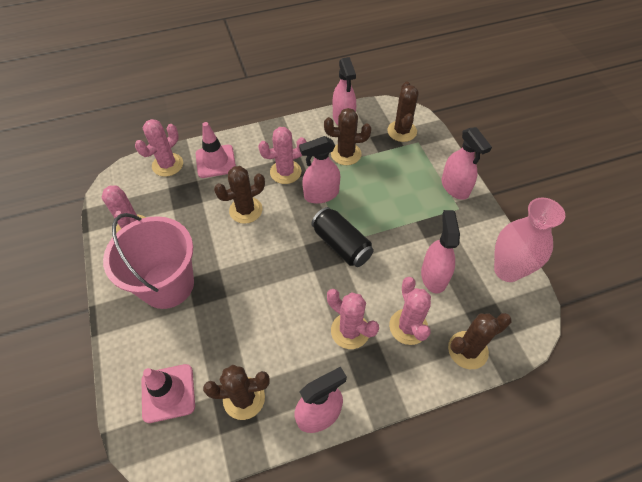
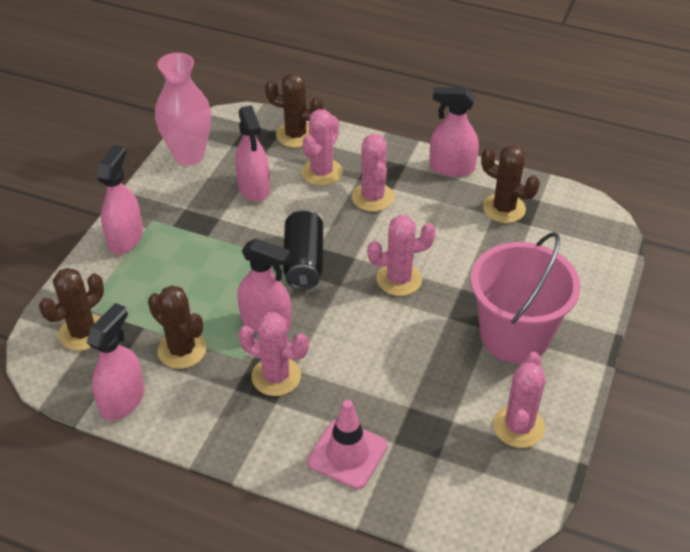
camera: 140 degrees left, 10 degrees down
pink cactus [135,119,183,177] -> pink cactus moved to [367,215,436,296]
pink traffic cone [142,364,195,423] -> none
brown cactus [214,166,265,224] -> none
pink spray bottle [421,210,460,294] -> pink spray bottle turned 60 degrees counterclockwise [235,105,270,202]

